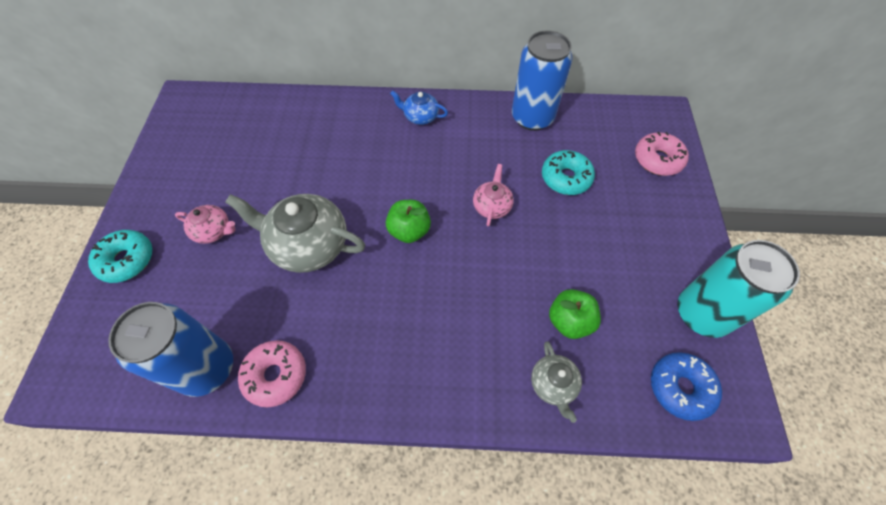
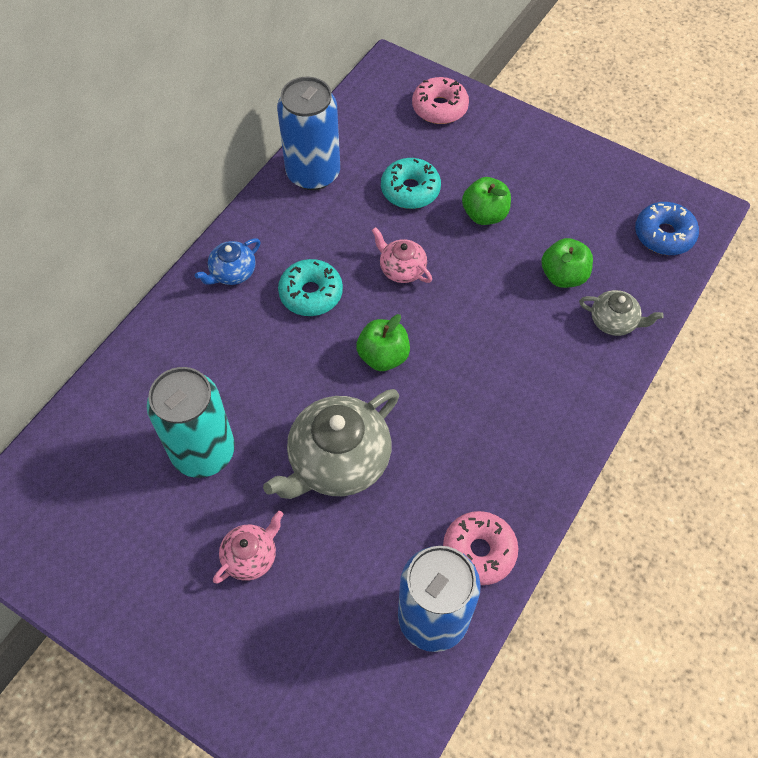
camera: 60 degrees left, 0 degrees up
turquoise donut [88,230,152,283] -> turquoise donut moved to [278,259,343,316]
turquoise can [678,240,800,338] -> turquoise can moved to [147,367,235,478]
none -> green apple [462,177,511,225]

